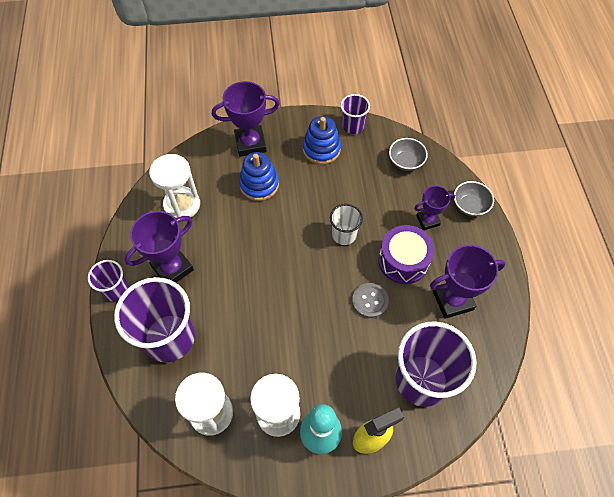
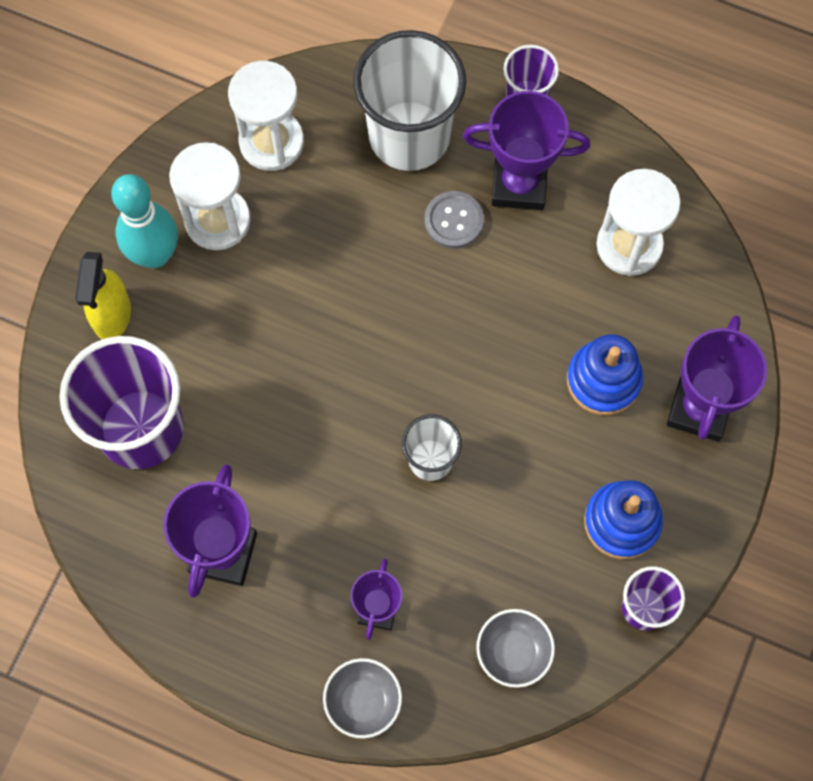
camera: 120 degrees right, 10 degrees up
purple cup [114,277,195,362] -> white cup [353,30,466,171]
purple trophy [125,211,194,283] -> purple trophy turned 75 degrees counterclockwise [463,91,590,210]
grey button [352,283,389,318] -> grey button moved to [424,191,484,249]
purple drum [379,225,434,284] -> none

